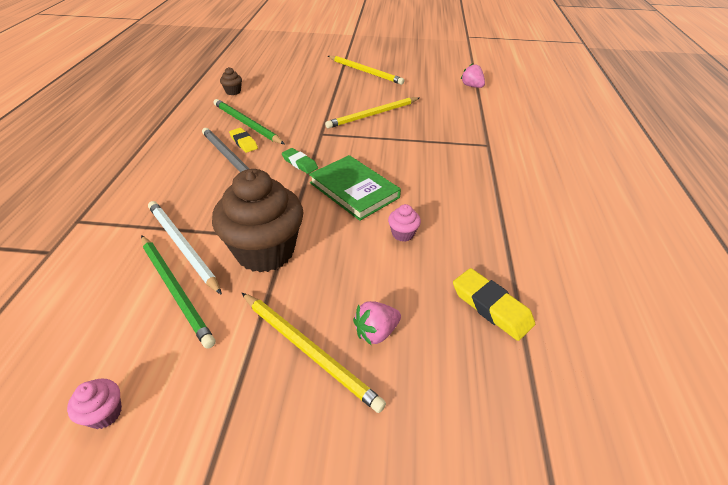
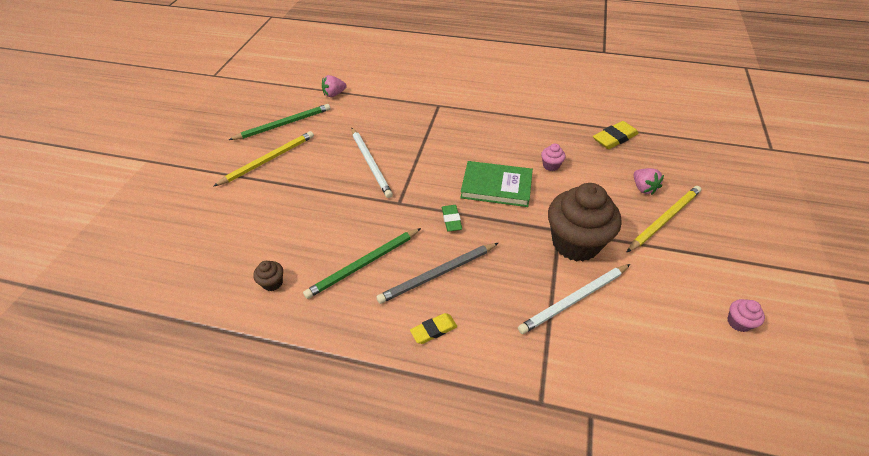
camera: 80 degrees left, 5 degrees up
green pencil [141,235,215,349] -> green pencil moved to [229,104,330,140]
yellow eraser [229,128,258,153] -> yellow eraser moved to [410,313,457,344]
green eraser [282,148,318,174] -> green eraser turned 60 degrees counterclockwise [442,205,462,232]
green book [309,155,401,221] -> green book turned 45 degrees clockwise [460,161,533,207]
yellow pencil [325,97,419,129] -> white pencil [352,128,393,198]

